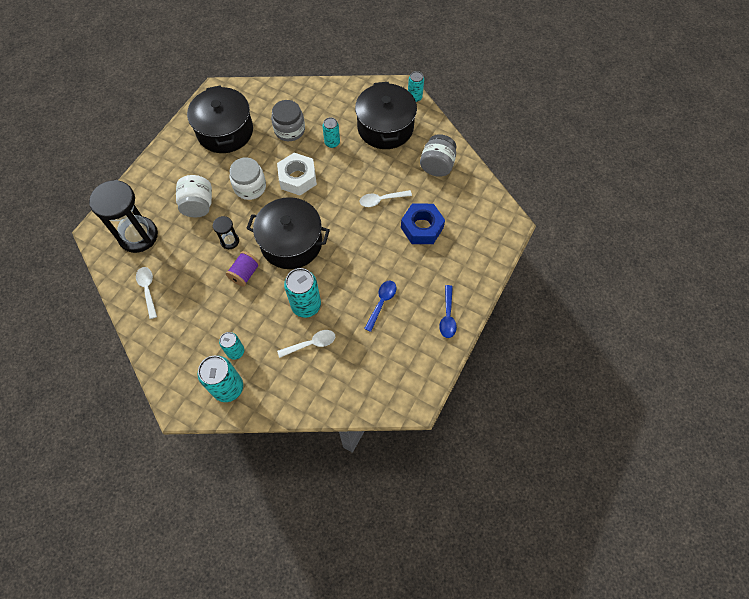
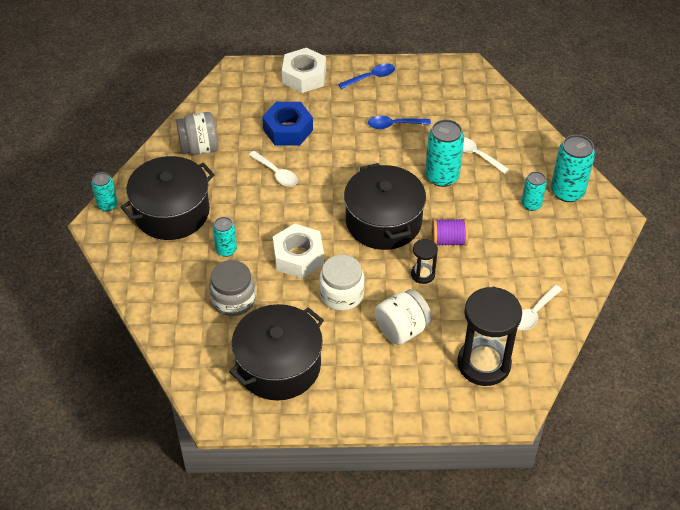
camera: 120 degrees left, 15 degrees down
none -> white nut [282,48,326,93]

